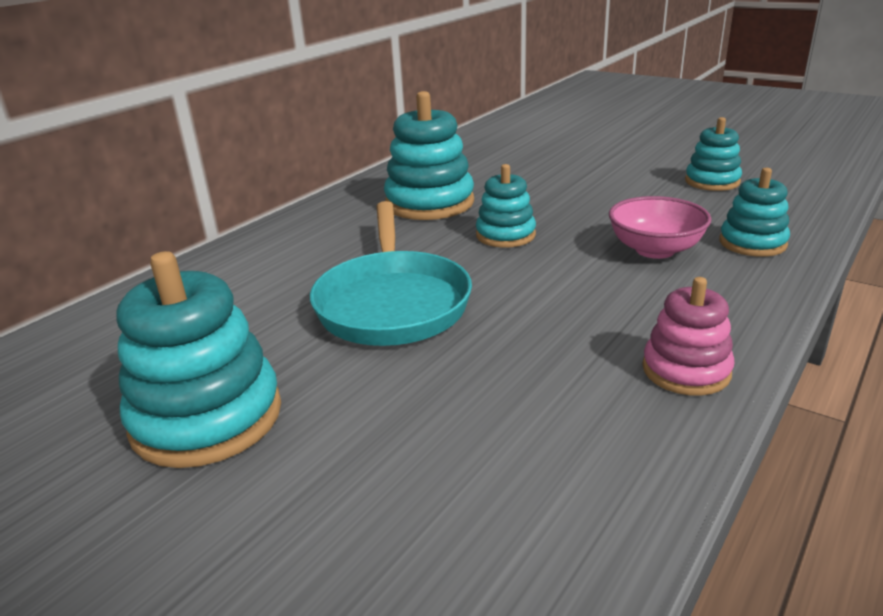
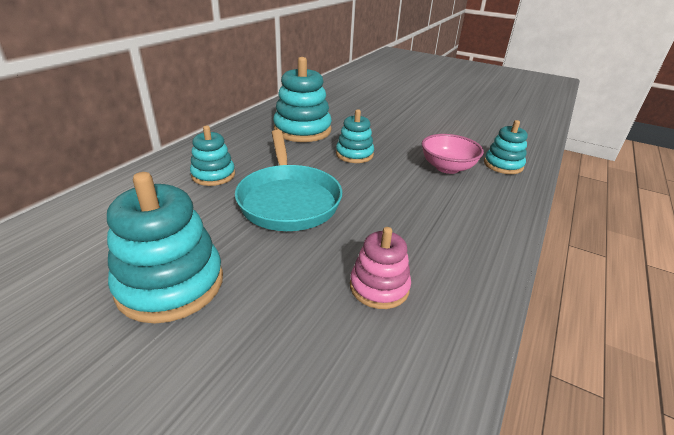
camera: 10 degrees left, 5 degrees up
pink stacking toy [642,277,735,396] -> pink stacking toy moved to [350,227,411,309]
turquoise stacking toy [685,117,742,191] -> turquoise stacking toy moved to [190,126,235,186]

